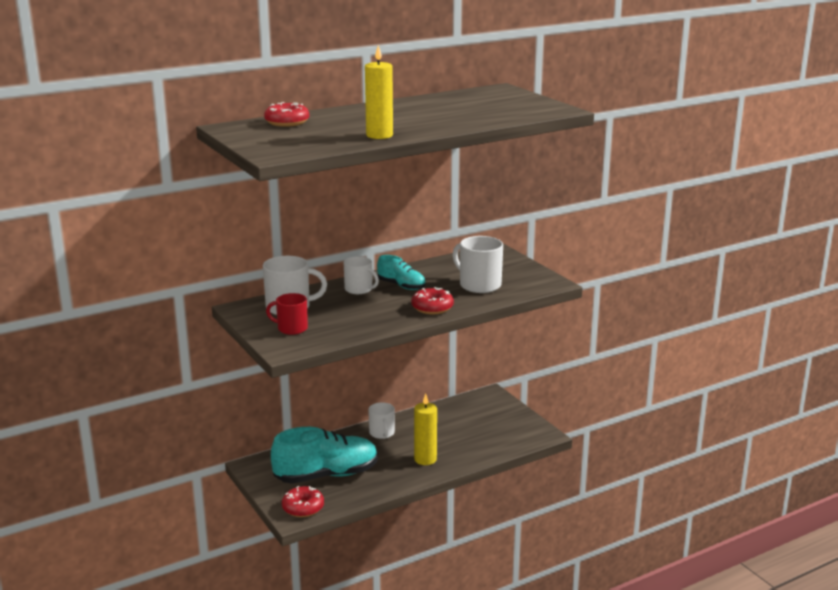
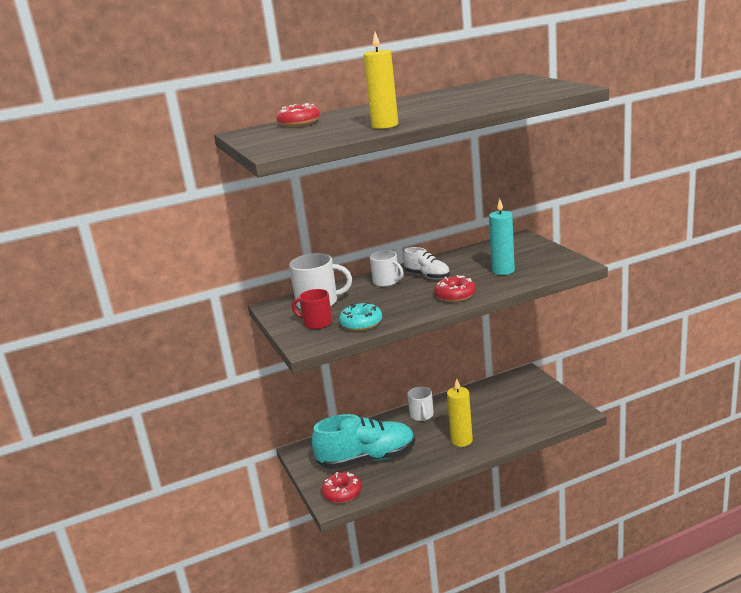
camera: 10 degrees right, 0 degrees up
turquoise shoe [377,255,426,290] -> white shoe [403,247,450,280]
white mug [452,236,503,293] -> turquoise candle [489,198,515,275]
none -> turquoise donut [339,302,382,331]

